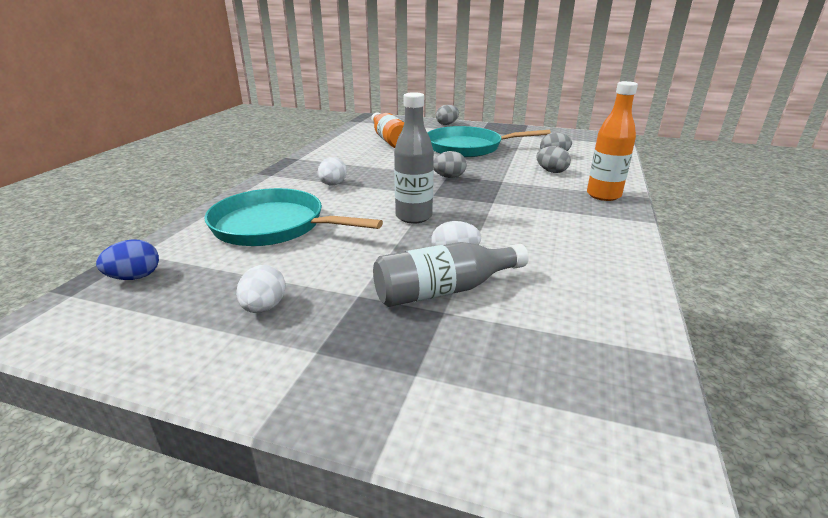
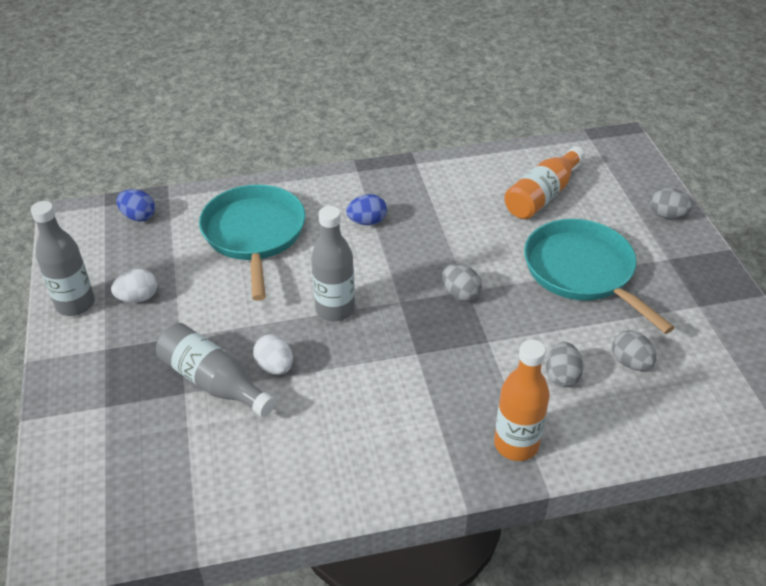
camera: 60 degrees right, 15 degrees up
white egg [318,157,347,186] -> blue egg [346,194,387,225]
none -> grey bottle [31,201,95,316]

